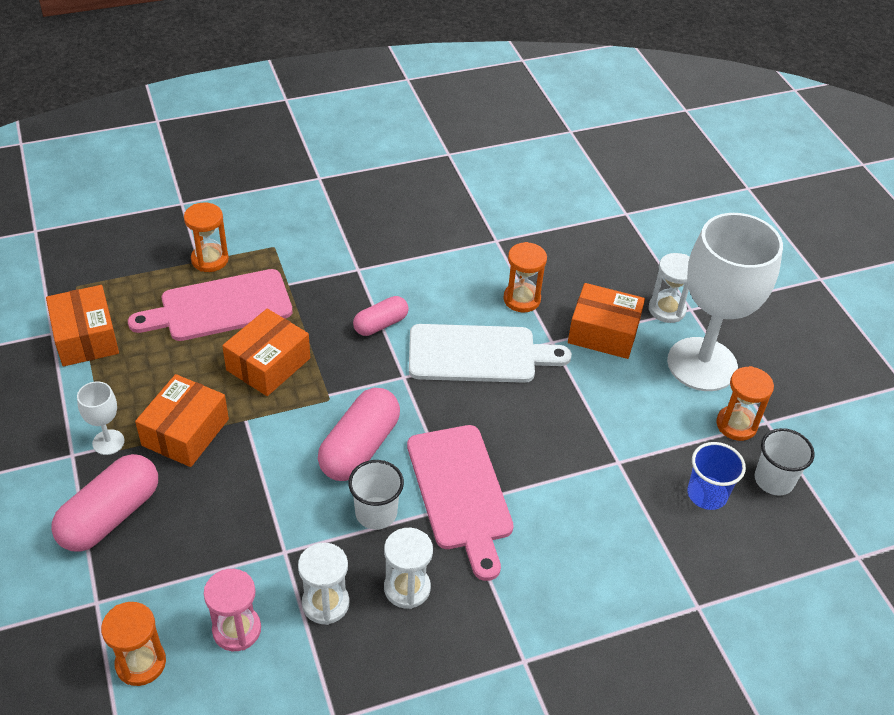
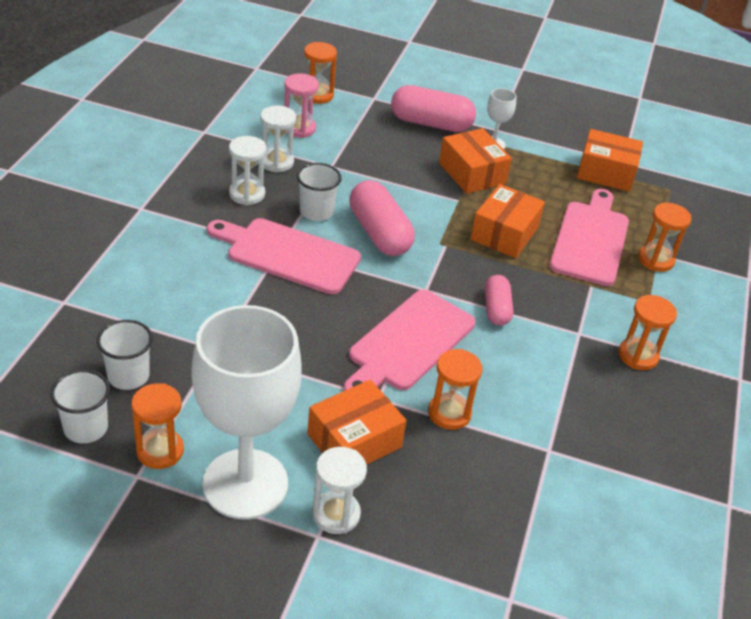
camera: 125 degrees right, 5 degrees down
pink capsule [51,454,158,552] -> pink capsule turned 60 degrees counterclockwise [391,85,476,132]
orange box [222,309,310,396] -> orange box turned 45 degrees clockwise [470,184,545,258]
white cutting board [409,324,572,383] -> pink cutting board [344,290,476,391]
blue cup [687,442,746,510] -> white cup [97,320,153,390]
none -> orange hourglass [618,295,677,370]

